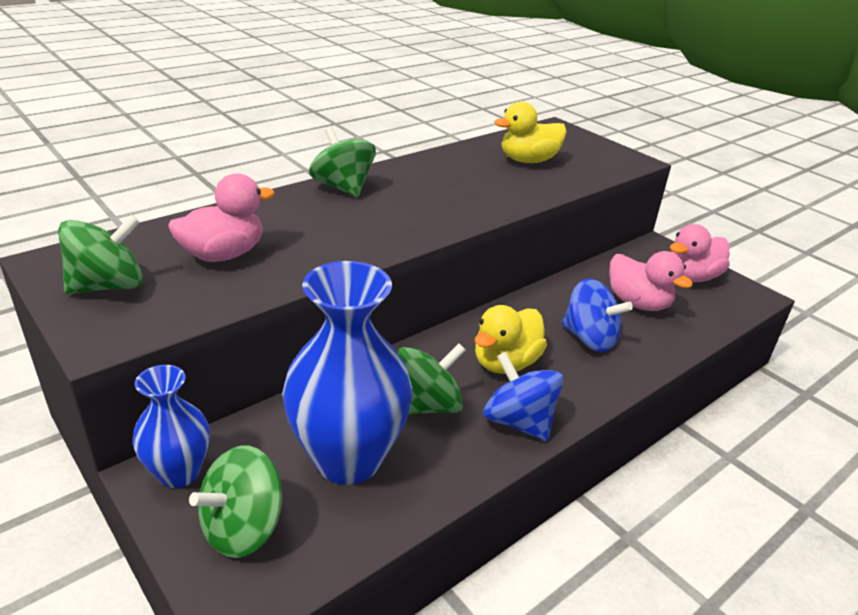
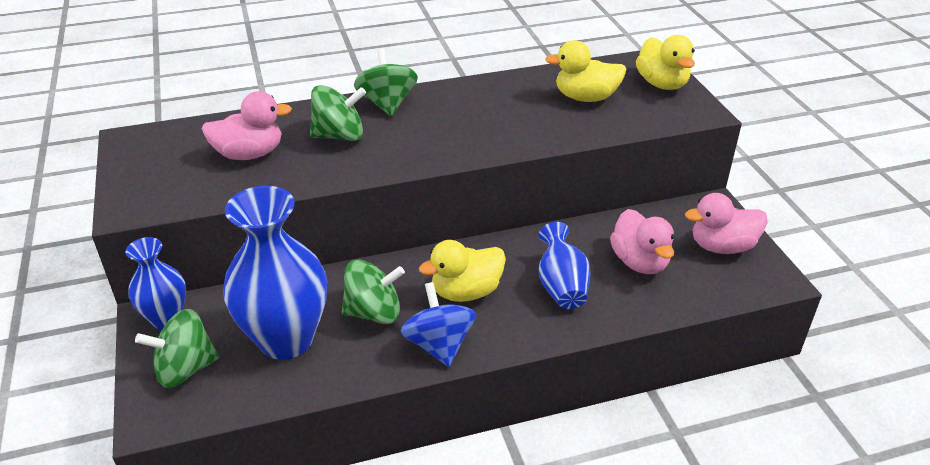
camera: 25 degrees right, 5 degrees up
green spinning top [58,215,142,294] -> green spinning top moved to [310,85,366,141]
blue spinning top [562,278,633,352] -> blue vase [538,222,591,309]
none -> yellow duck [636,35,695,90]

